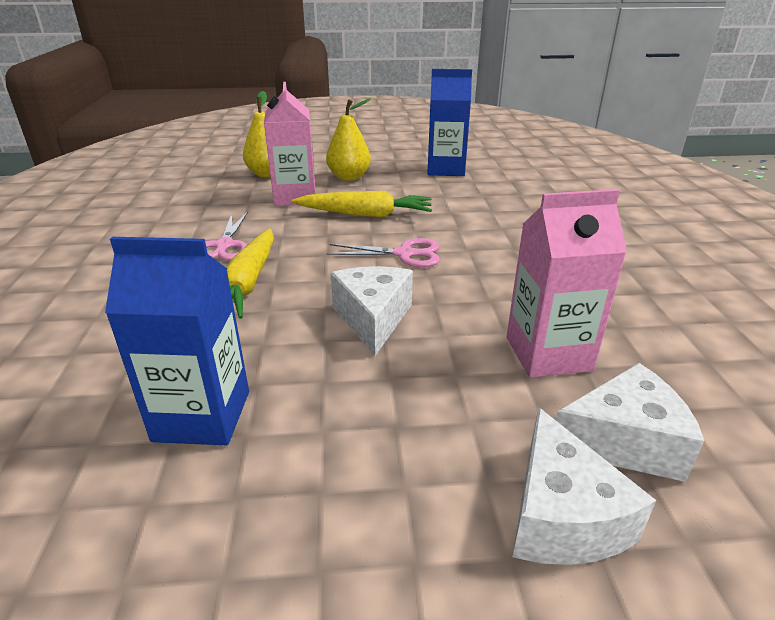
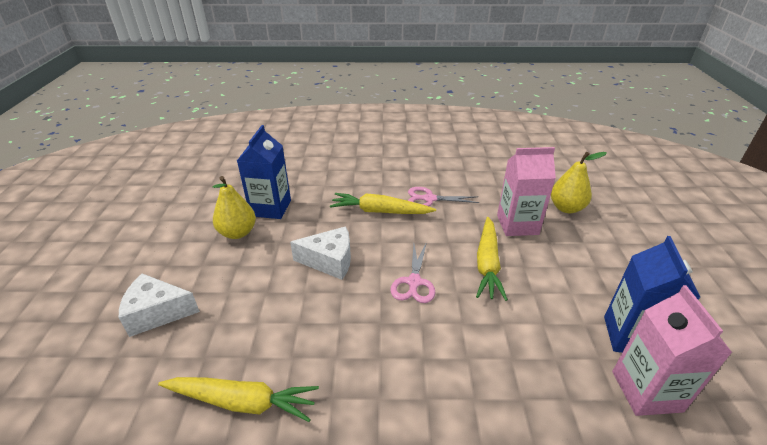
camera: 95 degrees right, 5 degrees up
yellow pear [326,98,371,181] -> yellow pear moved to [213,176,256,239]
pink carton [506,189,627,378] -> pink carton moved to [612,285,732,416]
white cheese [556,363,704,482] -> none
none -> yellow carrot [158,377,319,422]

